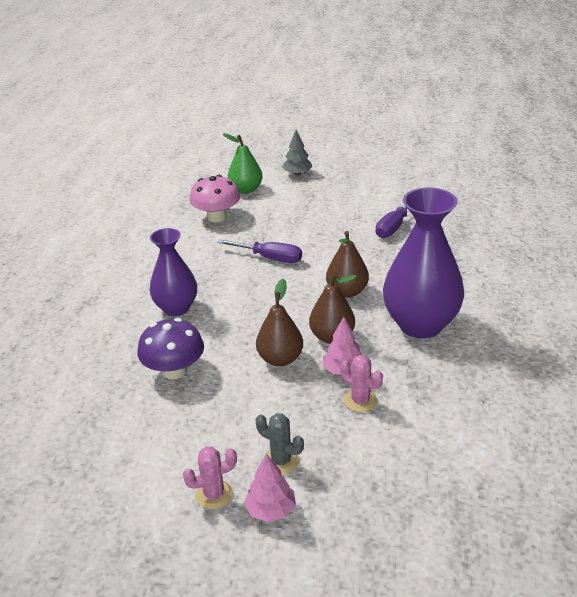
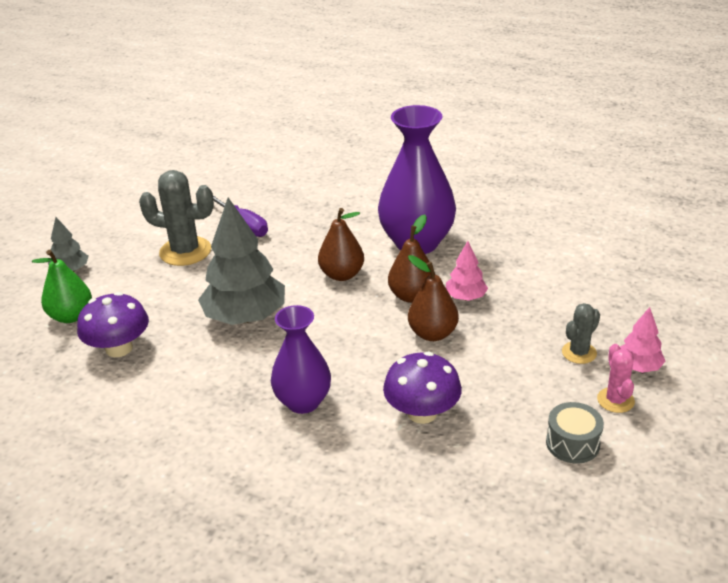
camera: 75 degrees left, 0 degrees up
pink mushroom [189,175,240,222] -> purple mushroom [77,292,149,357]
purple screwdriver [217,239,302,263] -> grey tree [198,198,285,325]
pink cactus [340,355,383,412] -> none
none -> grey cactus [139,170,214,266]
none -> grey drum [546,402,604,464]

